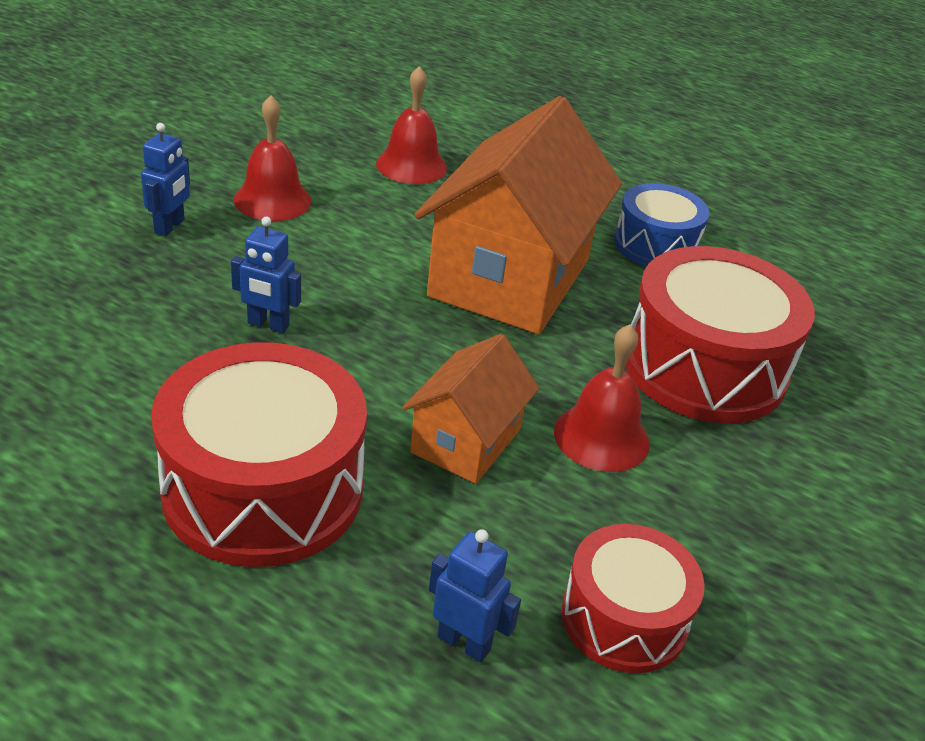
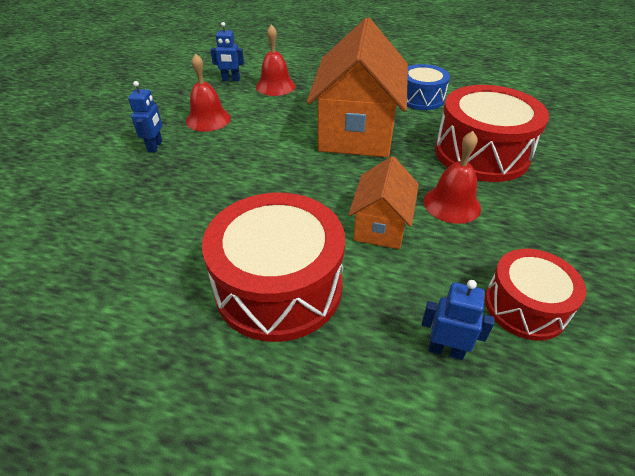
camera: 10 degrees left, 5 degrees up
blue robot [231,217,301,333] -> blue robot moved to [210,22,244,81]

